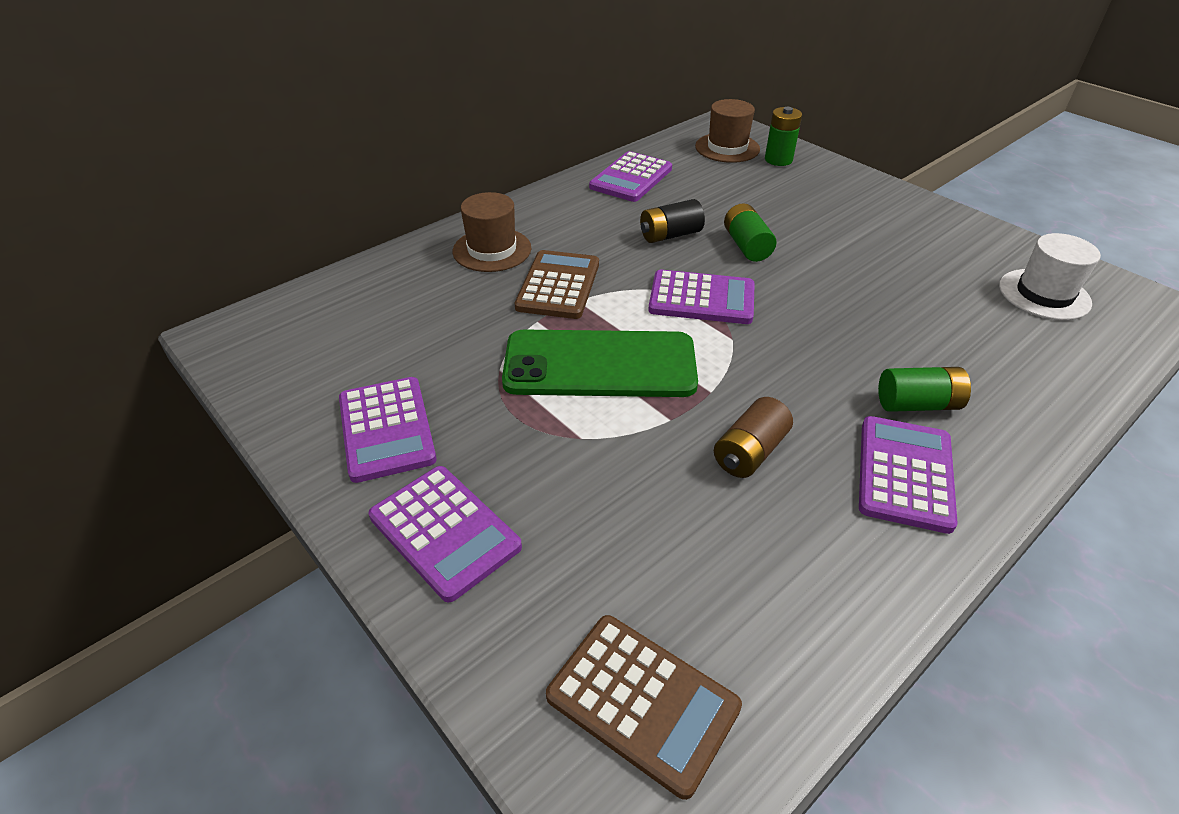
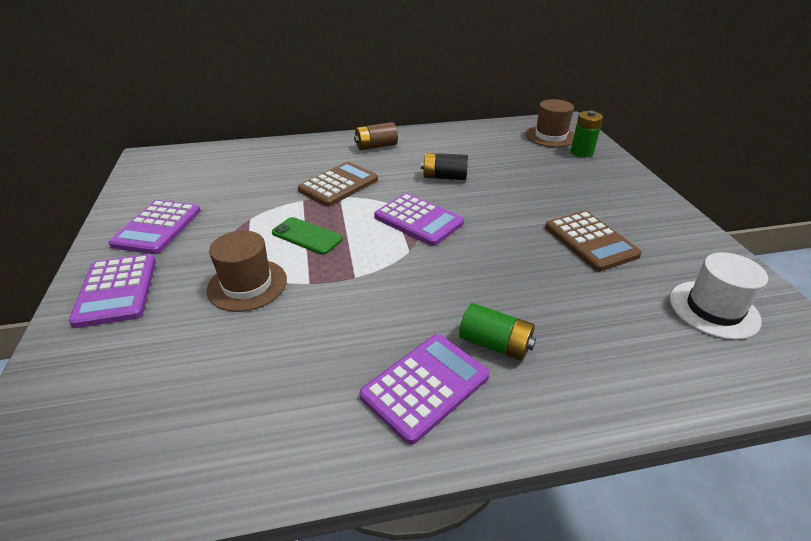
camera: 30 degrees right, 5 degrees down
brown hat [453,192,531,272] -> brown hat moved to [207,230,287,312]
green phone [502,329,698,397] -> green phone [272,217,343,255], size x0.51
brown calculator [546,615,742,800] -> brown calculator moved to [545,211,642,272]
purple calculator [589,151,672,202] -> none
brown battery [714,397,793,478] -> brown battery moved to [354,122,398,150]
green battery [724,203,776,262] -> none

